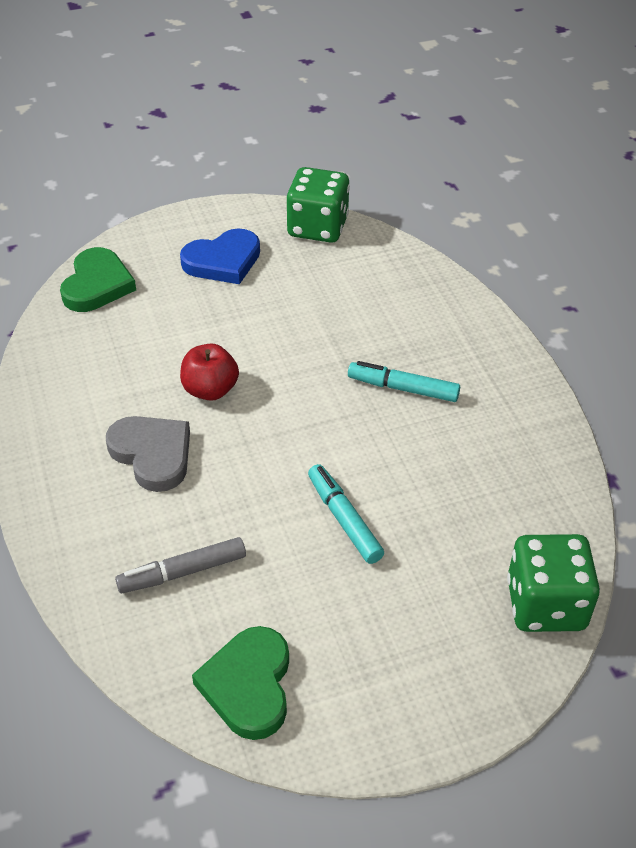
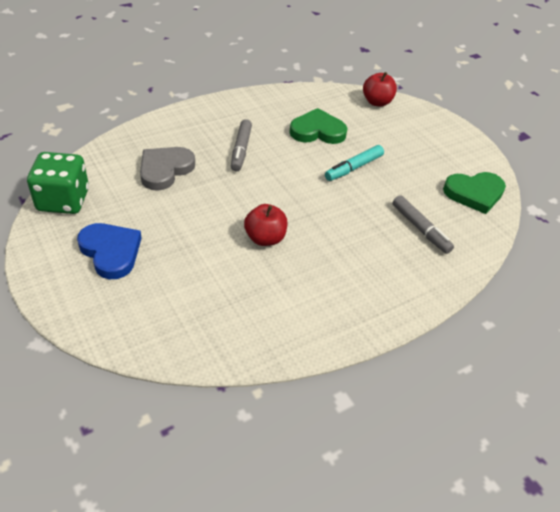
camera: 105 degrees left, 0 degrees up
green heart [60,247,136,312] -> green heart moved to [289,108,348,144]
grey heart [106,416,190,492] -> grey heart moved to [140,147,195,191]
turquoise marker [348,361,460,402] -> grey marker [231,119,252,171]
green dice [507,534,600,632] -> red apple [363,72,397,107]

